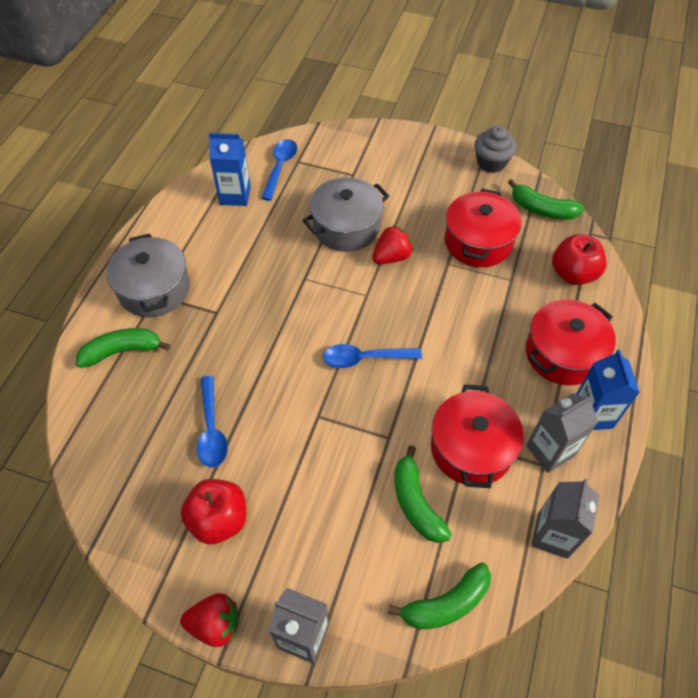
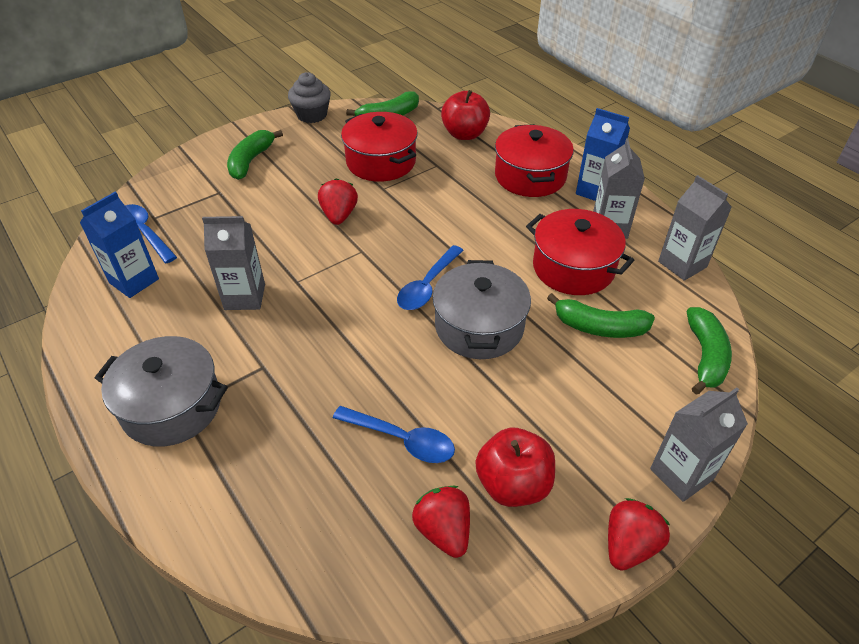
camera: 55 degrees left, 10 degrees down
green banana [76,328,170,368] -> green banana moved to [227,130,283,180]
grey pot [303,177,389,252] -> grey pot moved to [433,260,531,359]
none -> grey carton [202,216,265,310]
none -> red strawberry [412,486,470,558]

